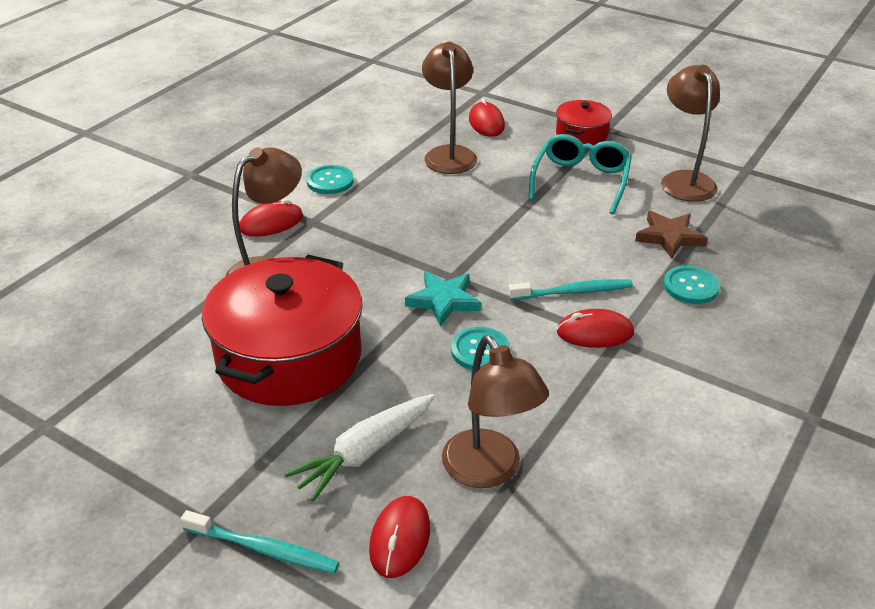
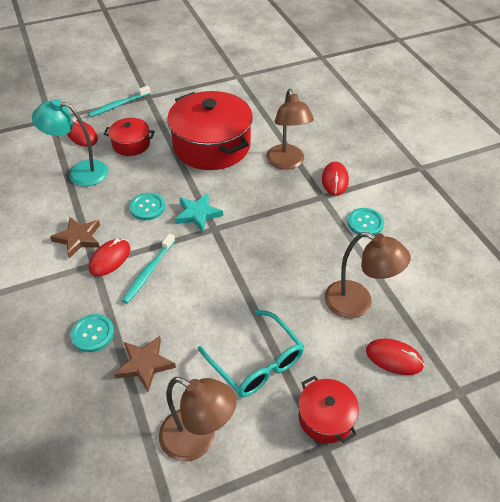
camera: 125 degrees right, 10 degrees up
white carrot [284,394,435,502] -> red pot [104,118,155,156]
brown lamp [442,336,549,488] -> turquoise lamp [32,99,108,186]
none -> brown star [50,217,100,258]

